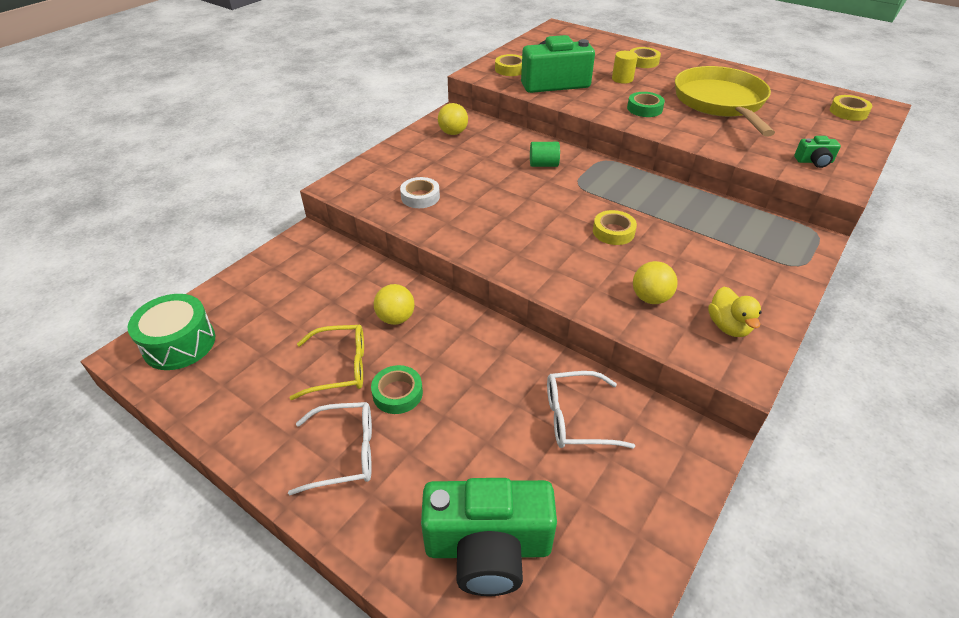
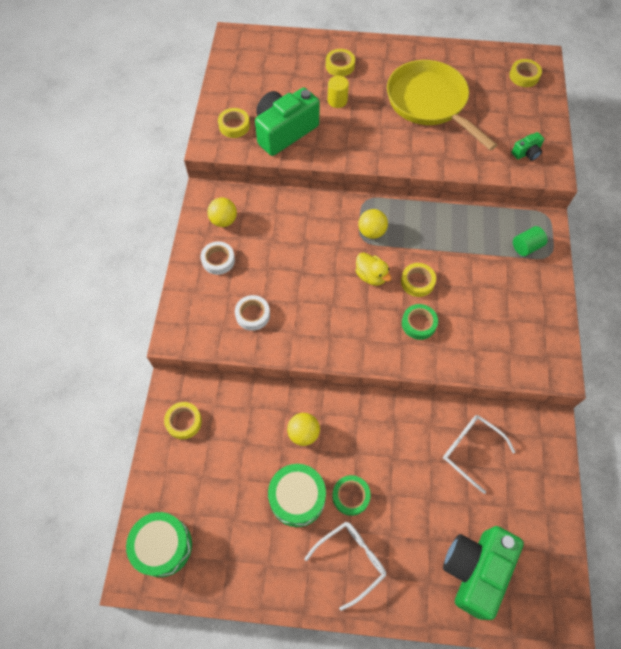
camera: 30 degrees left, 20 degrees up
yellow glasses [290,325,364,400] -> green drum [268,464,326,527]
green camera [421,478,557,596] -> green camera turned 150 degrees clockwise [443,526,524,620]
green cylinder [530,142,560,167] -> green cylinder moved to [513,226,547,256]
white glasses [547,371,635,448] -> white glasses turned 75 degrees clockwise [443,415,515,494]
green tape [627,92,665,117] -> green tape moved to [402,304,438,340]
yellow ball [633,261,677,304] -> yellow ball moved to [358,209,388,239]
yellow duck [708,287,762,337] -> yellow duck moved to [355,252,391,286]
none -> yellow tape [164,402,202,439]
none -> white tape [200,241,235,275]

